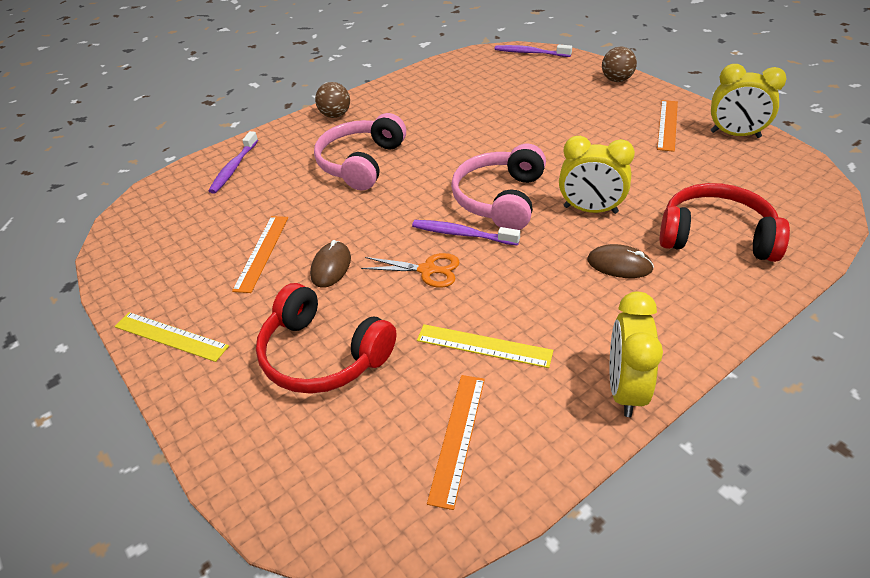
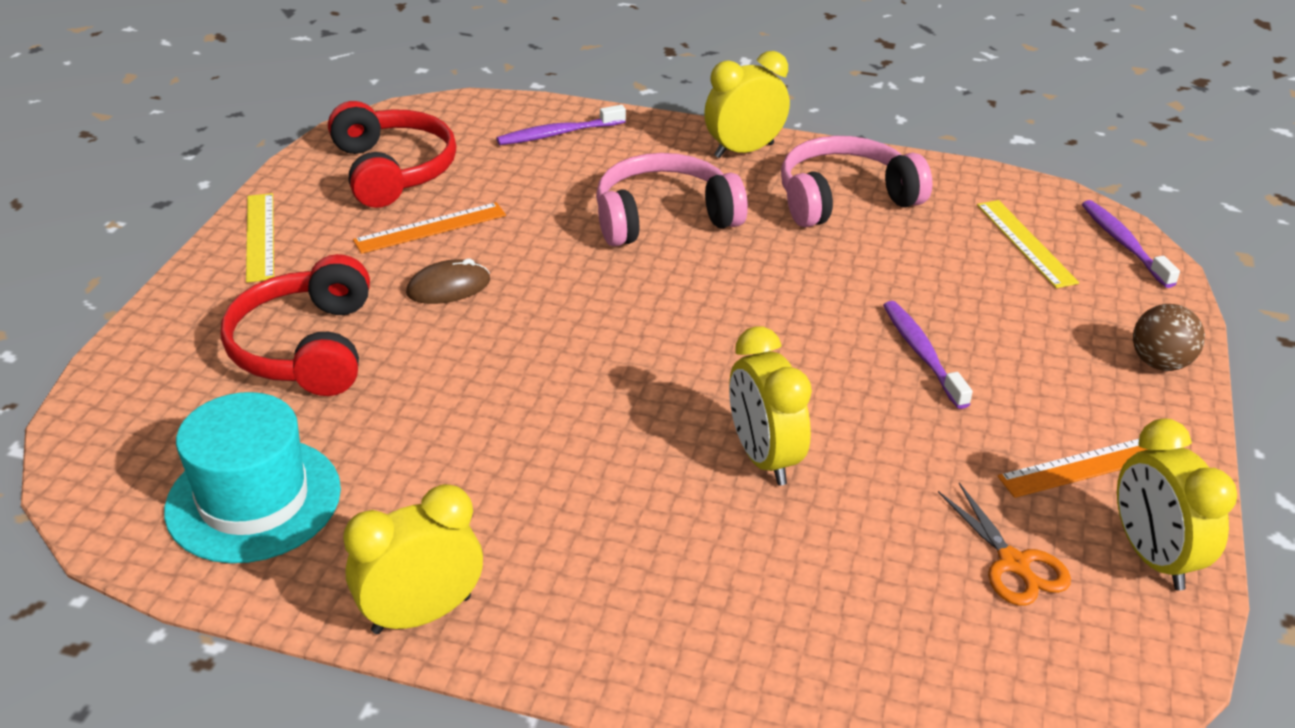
camera: 50 degrees right, 5 degrees down
brown ball [315,82,350,118] -> yellow clock [704,51,790,158]
orange scissors [361,253,460,288] -> orange scissors moved to [938,483,1071,606]
purple toothbrush [412,220,520,246] -> purple toothbrush moved to [883,301,973,409]
yellow ruler [417,324,553,368] -> yellow ruler moved to [977,200,1079,288]
orange ruler [427,375,485,510] -> turquoise hat [164,392,341,563]
pink headphones [451,144,546,230] -> pink headphones moved to [781,136,932,227]
brown mouse [587,244,654,278] -> none
red headphones [660,183,790,262] -> red headphones moved to [328,101,456,208]

